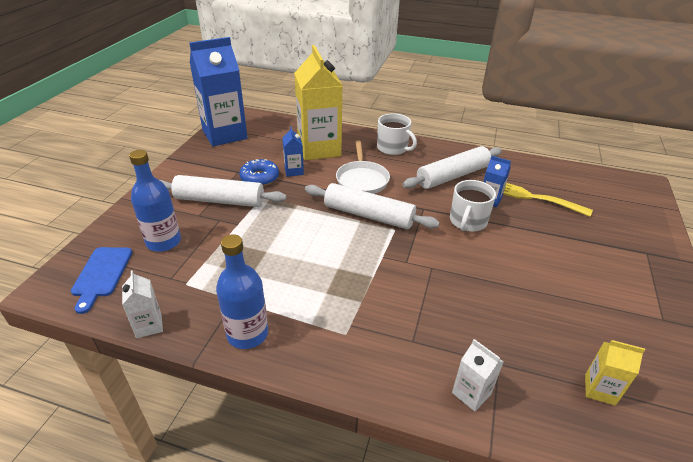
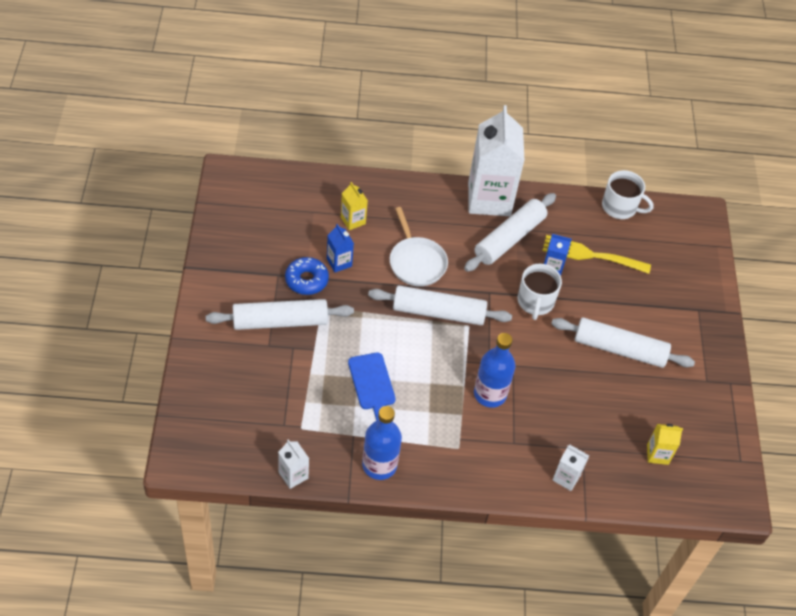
camera: 20 degrees left, 15 degrees up
blue cutting board [71,247,132,314] -> blue cutting board moved to [348,353,396,421]
blue bottle [129,150,181,252] -> blue bottle moved to [474,333,516,408]
blue carton [189,37,248,146] -> none
yellow carton [294,45,343,160] -> yellow carton [341,182,368,230], size x0.44
white mug [377,113,417,155] -> white mug moved to [602,170,653,219]
none -> white carton [468,105,524,216]
none -> white rolling pin [551,317,695,368]

